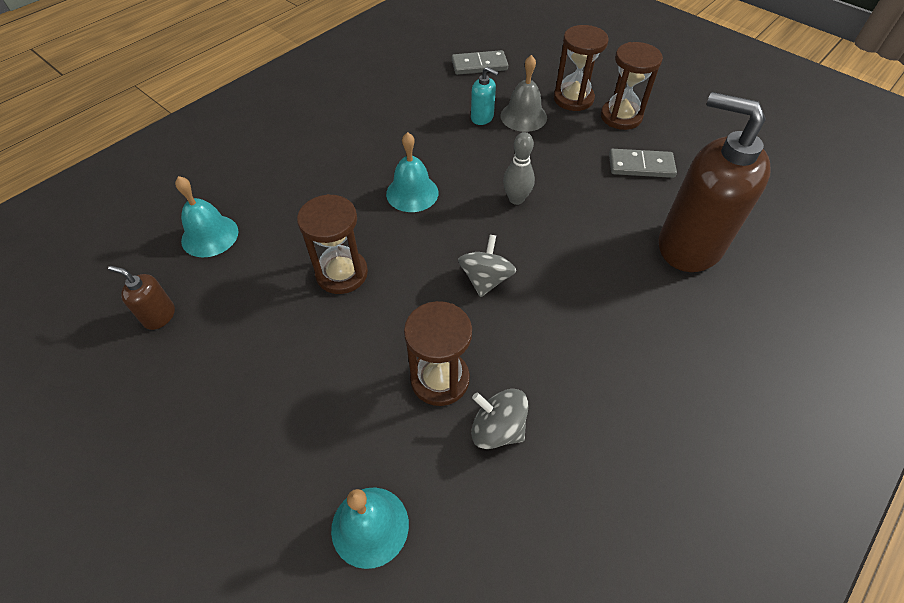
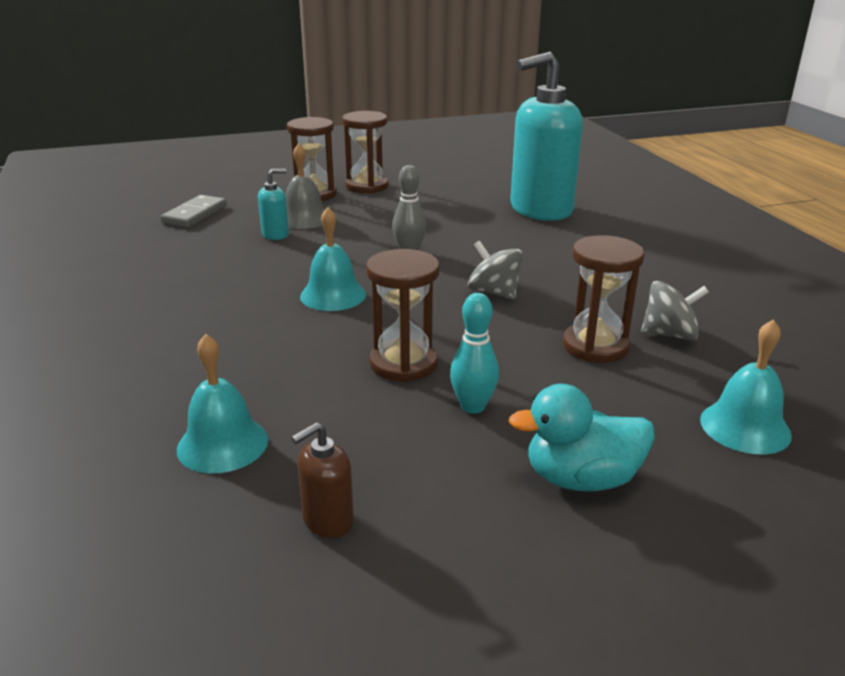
camera: 60 degrees left, 25 degrees down
grey spinning top [471,389,528,449] -> grey spinning top turned 150 degrees counterclockwise [641,281,709,340]
grey domino [609,149,677,178] -> none
brown soap dispenser [659,92,771,272] -> turquoise soap dispenser [511,52,583,221]
none -> turquoise bowling pin [450,293,499,414]
none -> turquoise duck [508,384,655,491]

